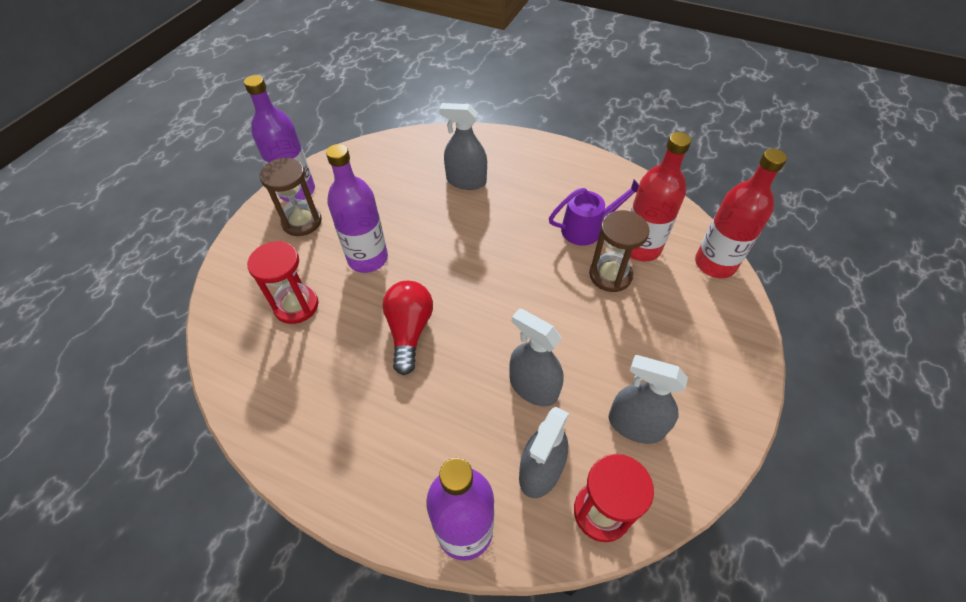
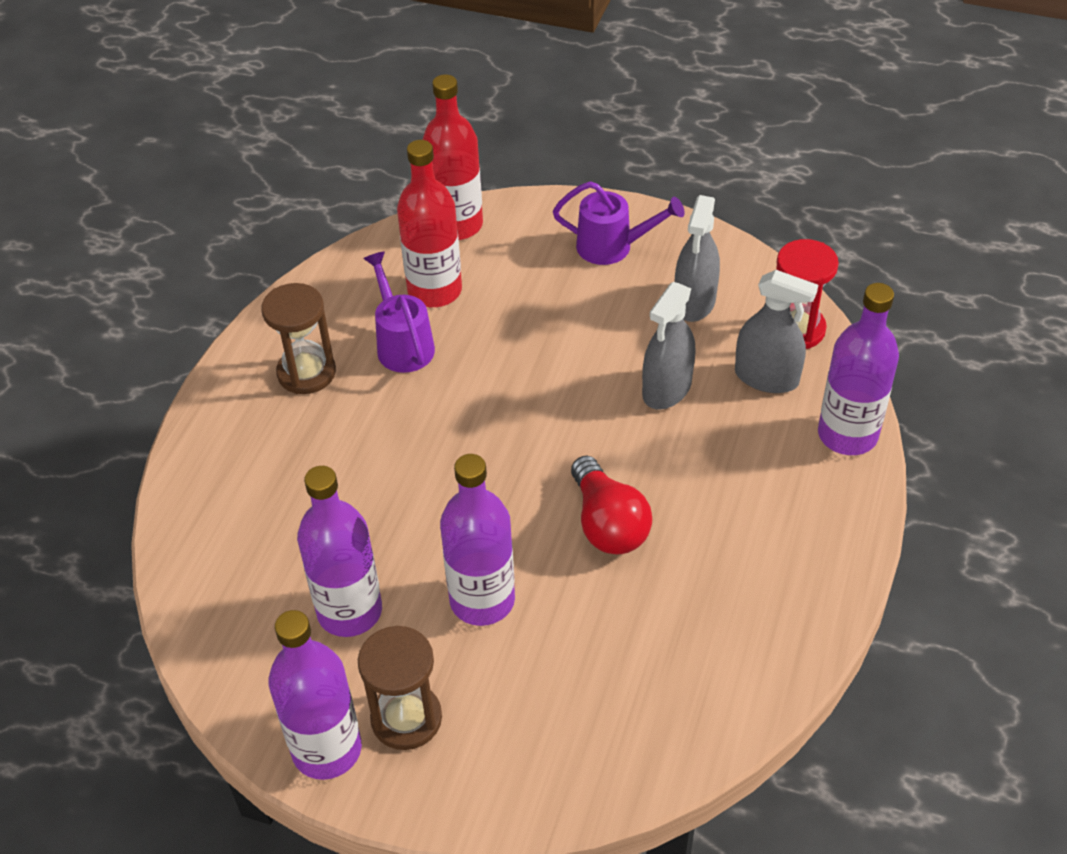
camera: 95 degrees left, 5 degrees down
red hourglass [247,241,319,324] -> none
red light bulb [382,281,433,375] -> red light bulb turned 105 degrees counterclockwise [571,456,652,554]
grey spray bottle [439,103,487,190] -> none
brown hourglass [589,210,649,292] -> brown hourglass moved to [261,283,336,394]
none -> purple bottle [297,466,382,637]
none -> purple watering can [553,181,685,265]

